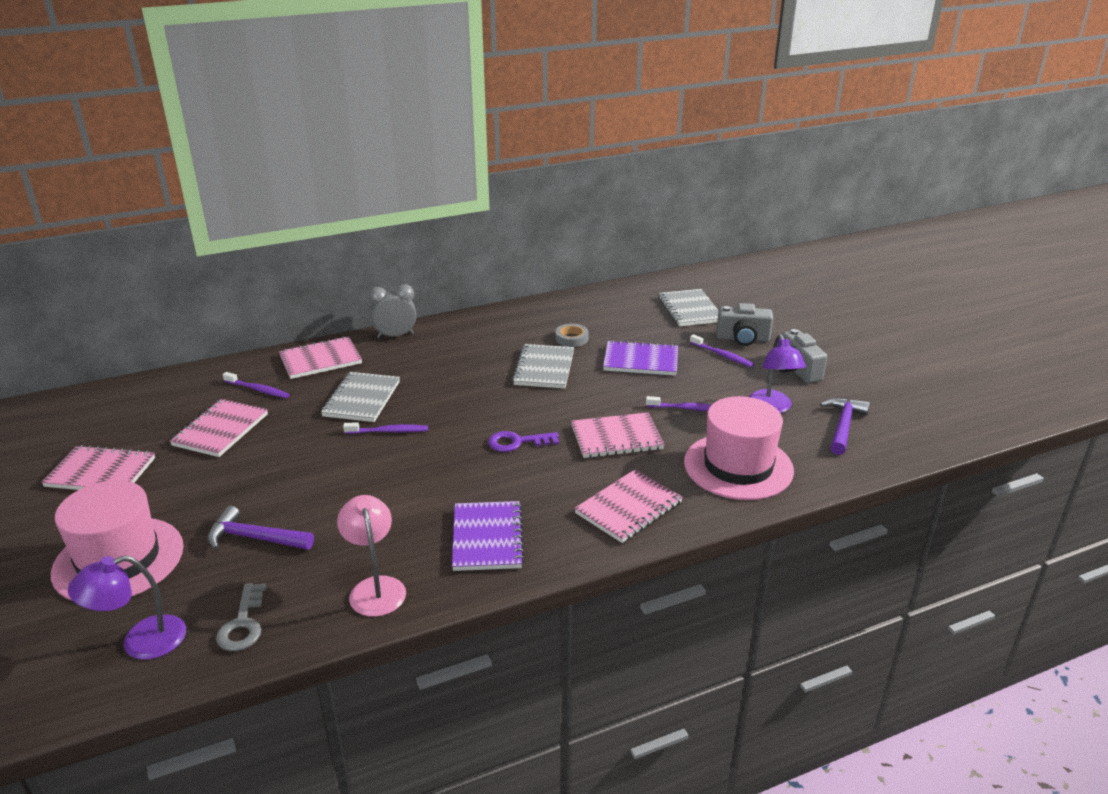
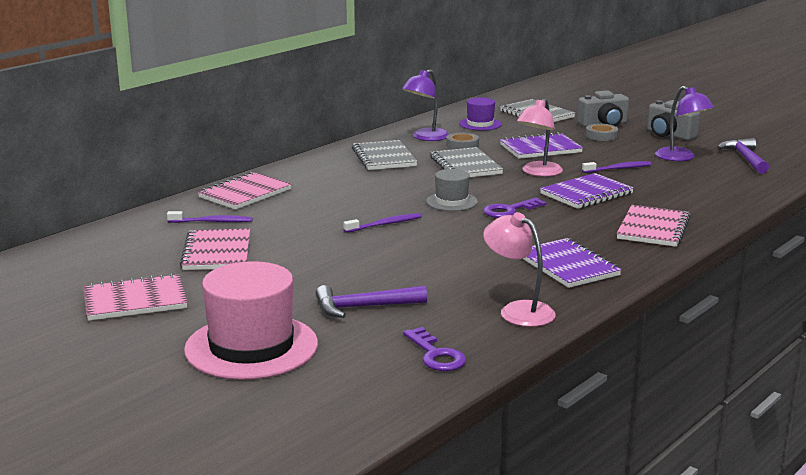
camera: 25 degrees left, 10 degrees down
purple lamp [68,555,186,660] -> purple lamp moved to [402,69,449,141]
grey key [216,583,266,651] -> purple key [403,327,466,371]
grey notebook [321,372,400,422] -> grey notebook moved to [352,140,417,170]
grey clock [368,284,417,339] -> none
pink notebook [571,412,665,458] -> purple notebook [540,173,634,209]
pink hat [684,396,794,500] -> none
purple toothbrush [690,334,754,367] -> grey tape [586,124,618,141]
none -> grey hat [426,169,478,211]
none -> purple hat [459,97,502,131]
none -> pink lamp [517,98,563,177]

